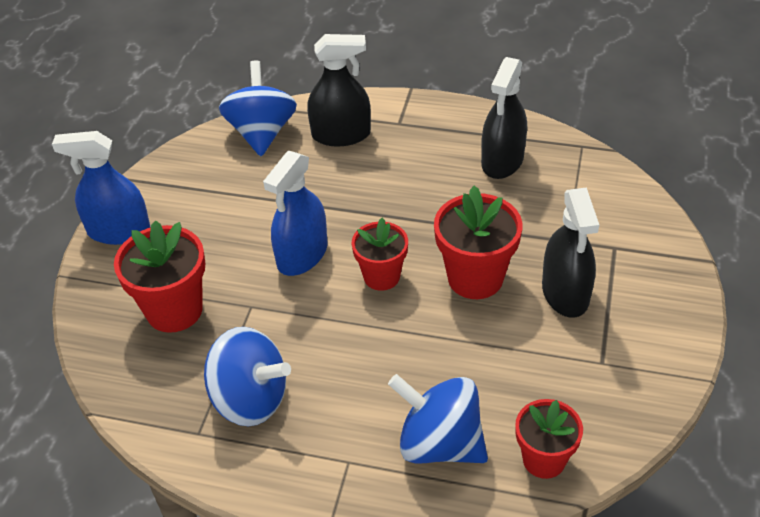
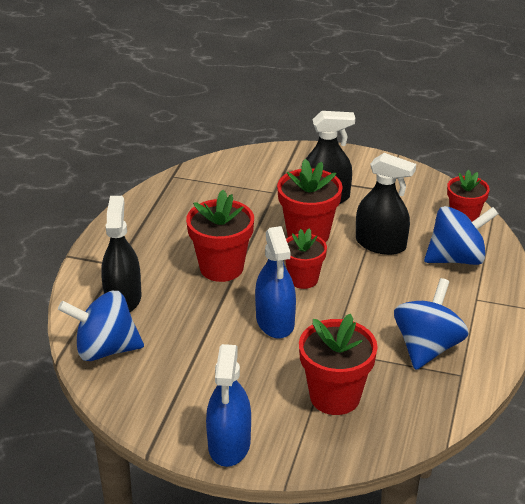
camera: 90 degrees left, 10 degrees down
blue spray bottle [263,151,327,276] -> blue spray bottle turned 45 degrees clockwise [255,226,296,339]
blue spinning top [388,374,488,463] -> blue spinning top turned 135 degrees counterclockwise [424,206,498,265]
black spray bottle [481,57,527,179] -> black spray bottle moved to [356,153,416,255]
none -> red flower pot [186,190,254,282]

